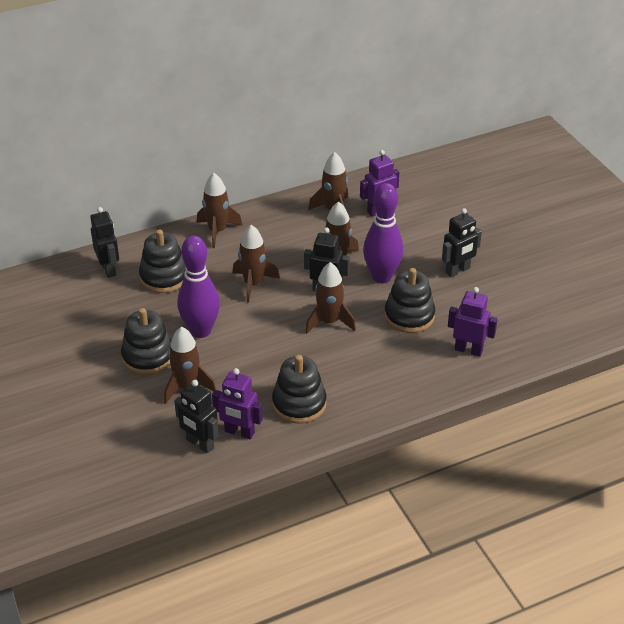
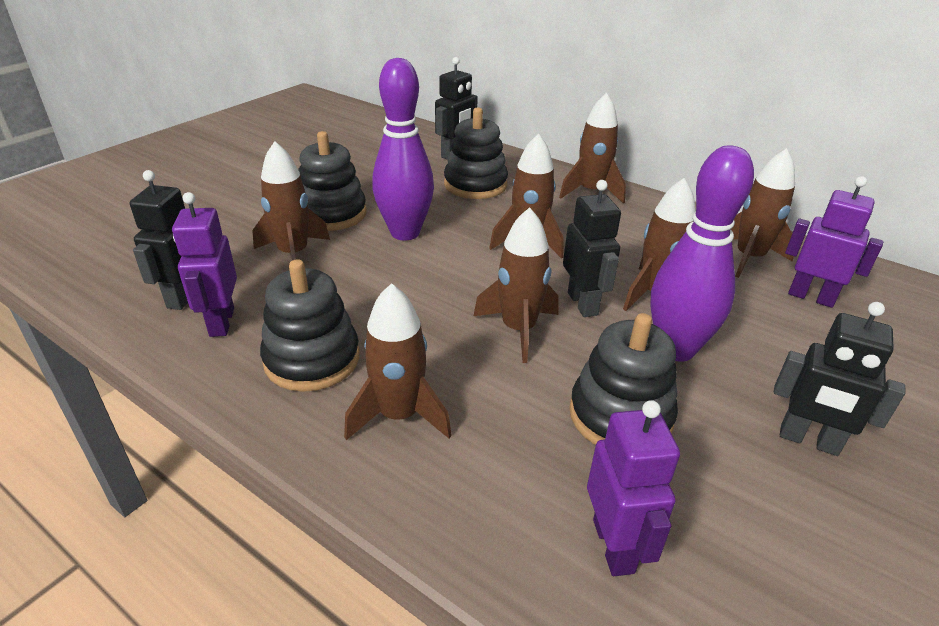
camera: 60 degrees right, 5 degrees down
none -> brown rocket [344,283,452,440]

